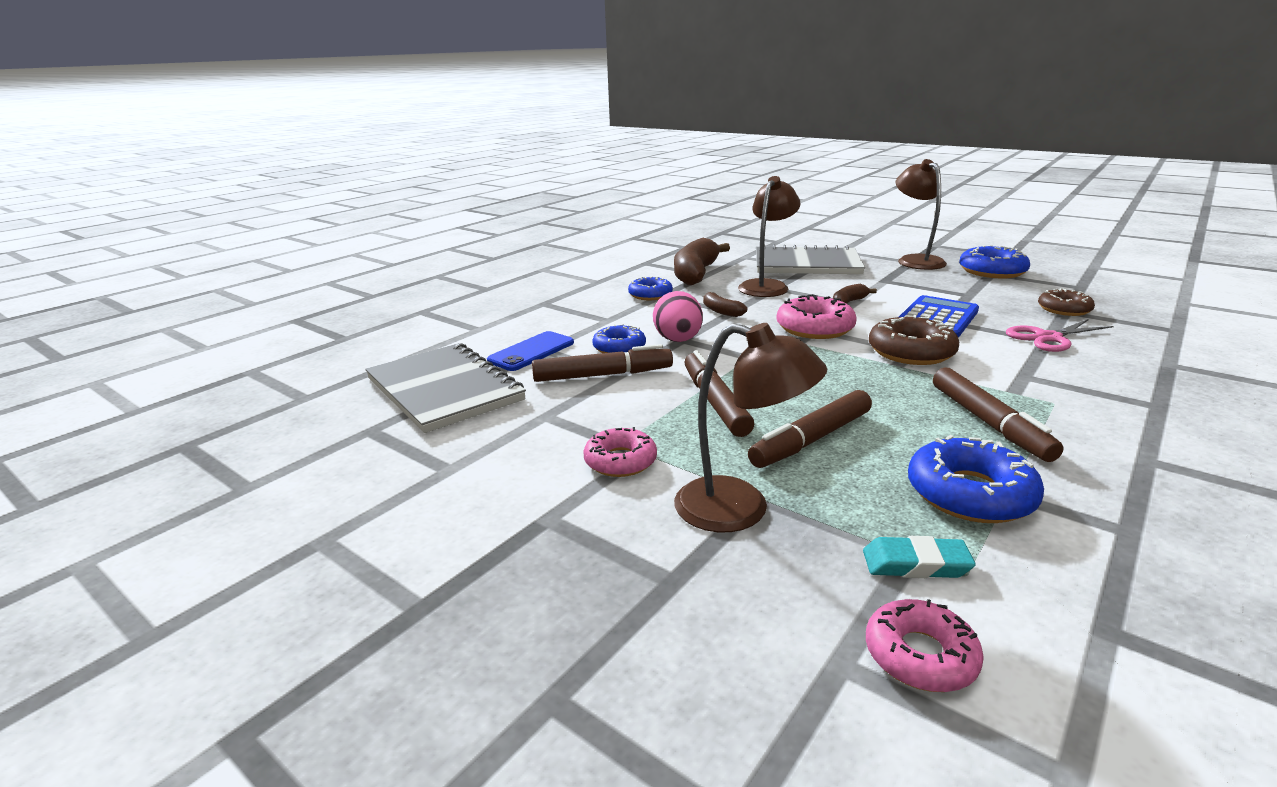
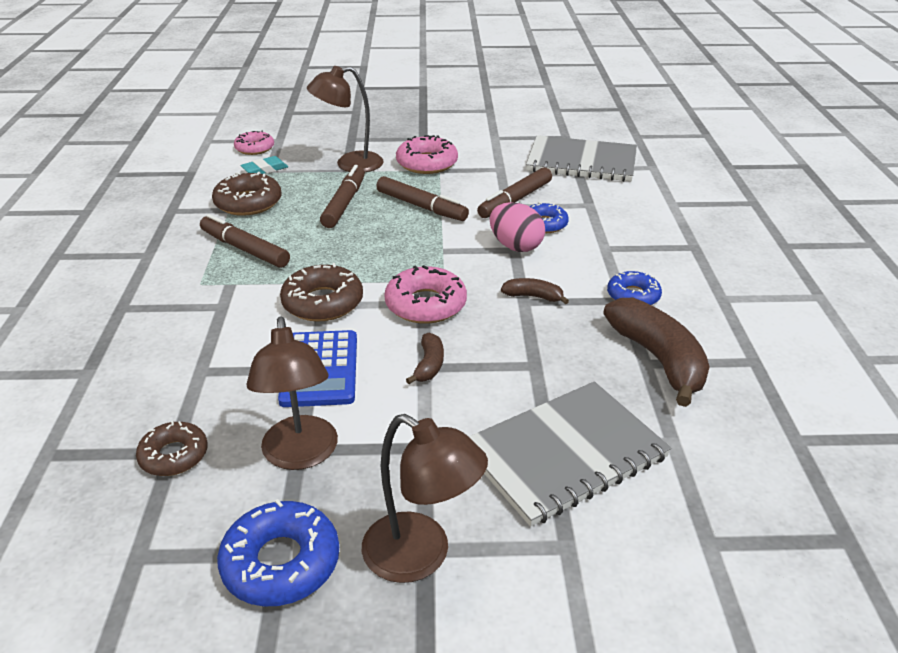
camera: 140 degrees right, 10 degrees up
blue phone [487,331,574,371] -> none
pink donut [584,427,657,477] -> pink donut [396,135,458,174], size x1.51
brown lamp [738,176,801,297] -> brown lamp moved to [246,316,338,470]
blue donut [908,435,1044,523] -> brown donut [212,172,281,216]
pink scissors [1006,319,1114,352] -> none

